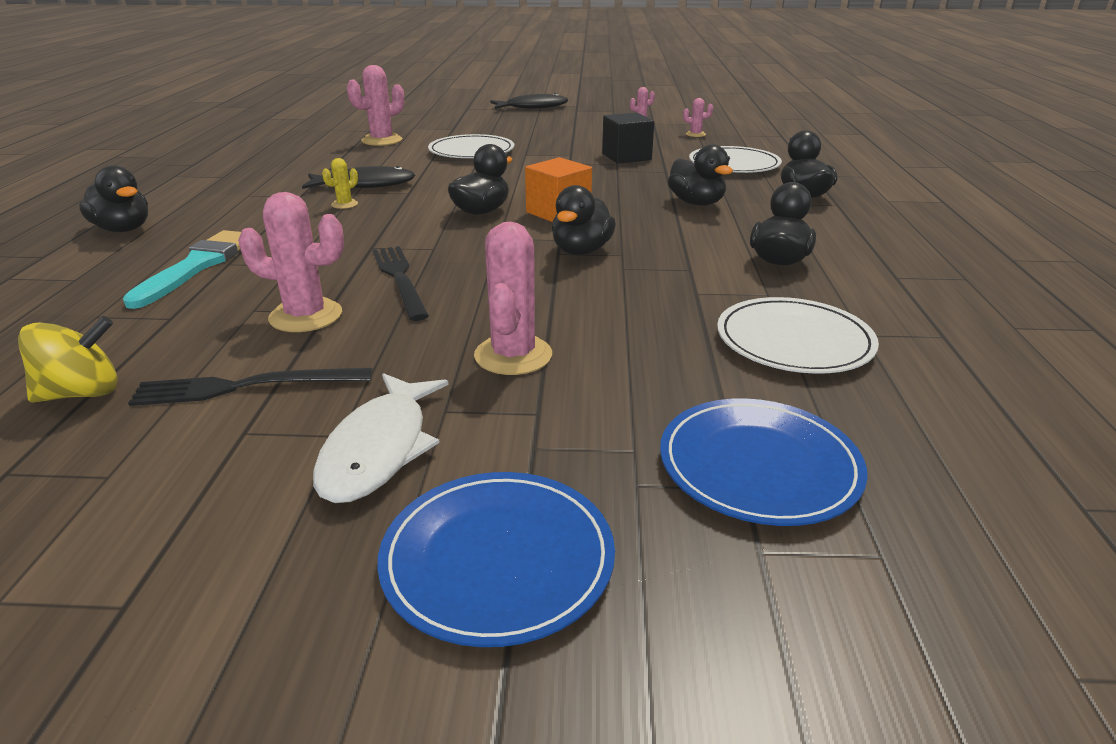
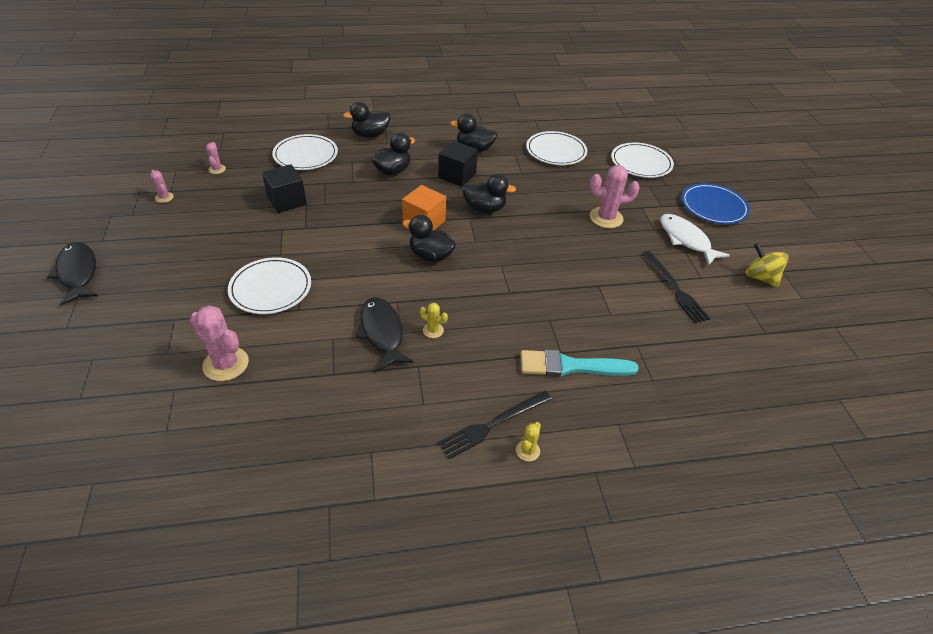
camera: 105 degrees left, 15 degrees up
yellow spinning top [18,316,118,402] -> yellow spinning top moved to [746,243,789,287]
black duck [79,165,148,232] -> yellow cactus [516,422,541,461]
pink cactus [238,192,344,332] -> none
white fish [313,373,449,503] -> white fish turned 120 degrees counterclockwise [660,214,730,265]
black fork [373,246,429,321] -> black fork moved to [438,391,552,459]
blue plate [660,398,868,526] -> white plate [611,143,674,178]
none -> black cube [438,141,478,187]

